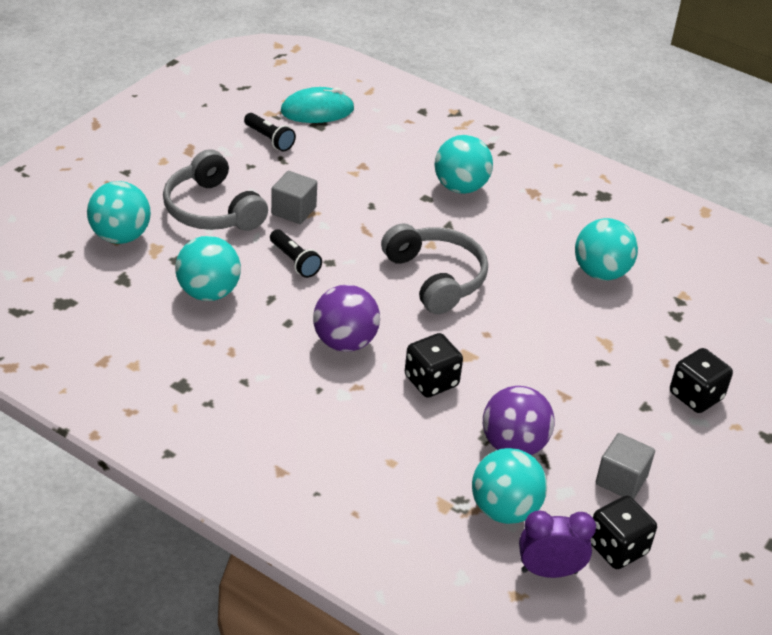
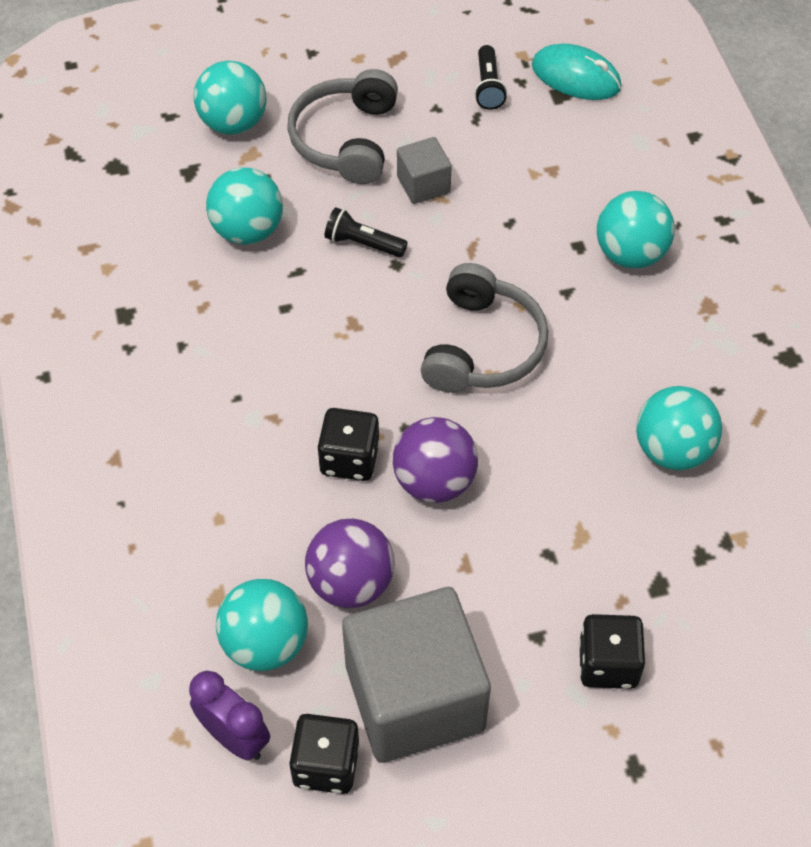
camera: 45 degrees right, 15 degrees up
black flashlight [270,230,322,278] -> black flashlight turned 105 degrees clockwise [325,207,408,258]
purple ball [313,285,380,352] -> purple ball moved to [393,417,478,503]
grey cube [596,433,655,499] -> grey cube [342,587,491,763], size x2.17

